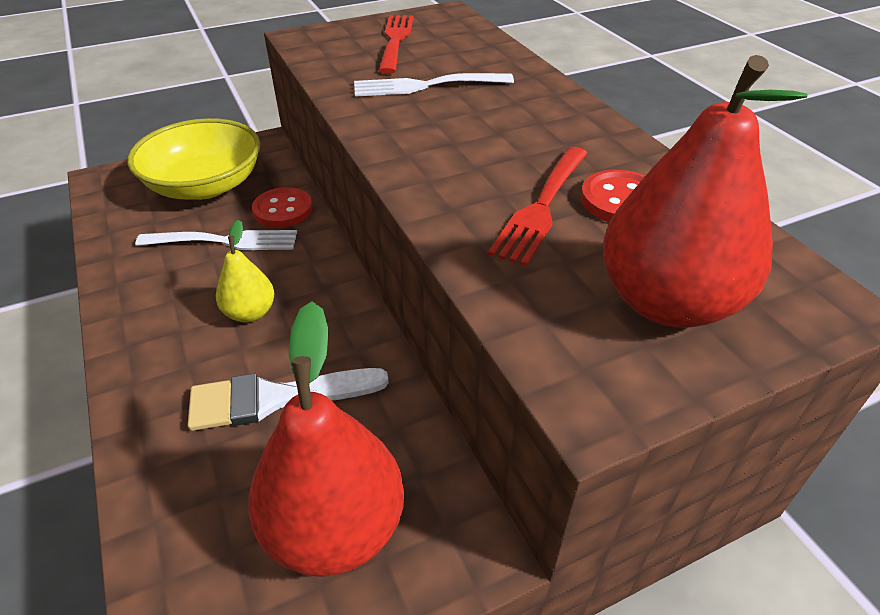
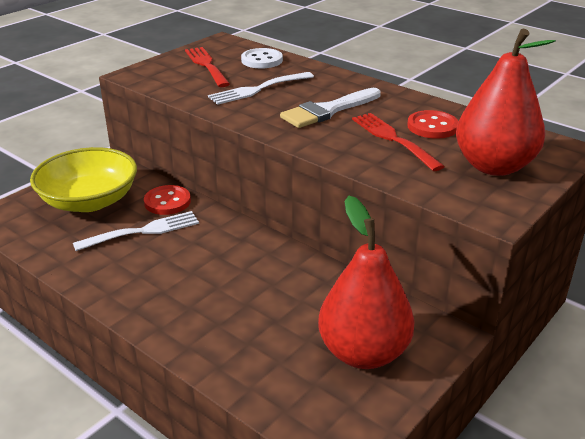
camera: 25 degrees left, 10 degrees down
white brush [188,368,389,431] -> white brush moved to [280,88,381,128]
yellow pear [216,220,274,322] -> none
red fork [488,147,588,266] -> red fork turned 150 degrees clockwise [352,113,445,171]
none -> white button [241,48,283,68]

